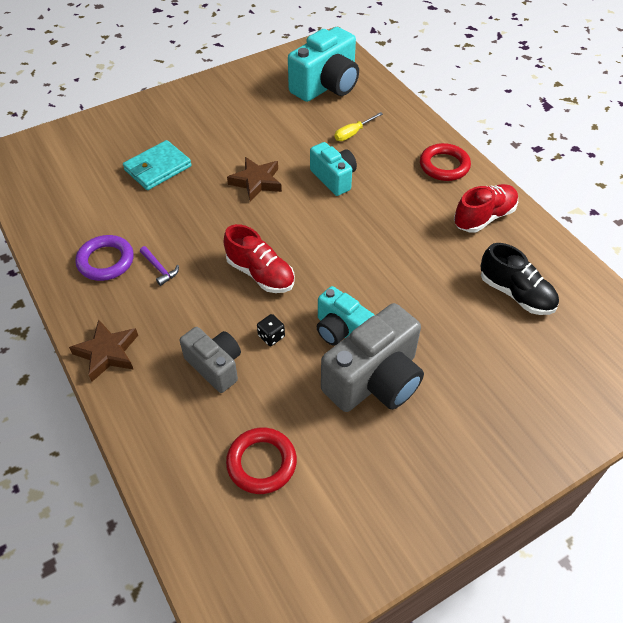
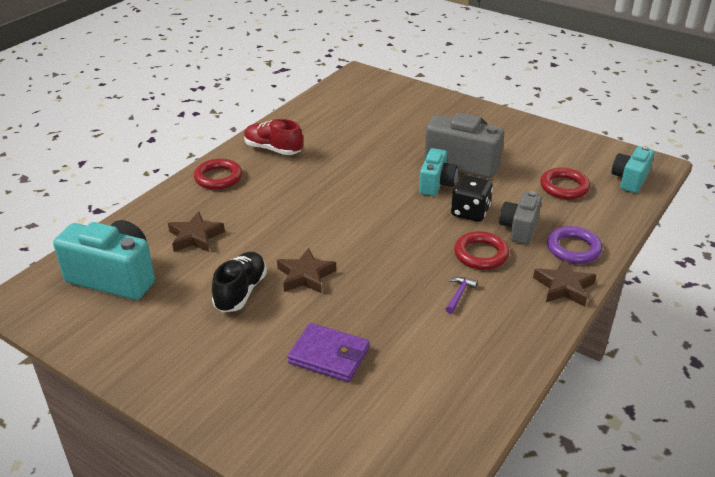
camera: 115 degrees left, 15 degrees down
purple ring [75,235,134,281] -> purple ring moved to [547,226,602,264]
turquoise wallet [123,140,192,190] -> purple wallet [287,323,370,382]
red shoe [224,224,295,293] -> none
black dice [257,314,285,346] -> black dice [451,175,493,222], size x1.92
turquoise camera [310,142,357,196] -> turquoise camera moved to [611,146,654,193]
yellow screwdriver [334,112,383,141] -> brown star [168,211,225,252]
black shoe [481,243,559,315] -> black shoe moved to [212,252,267,312]
none -> red ring [454,231,509,270]

